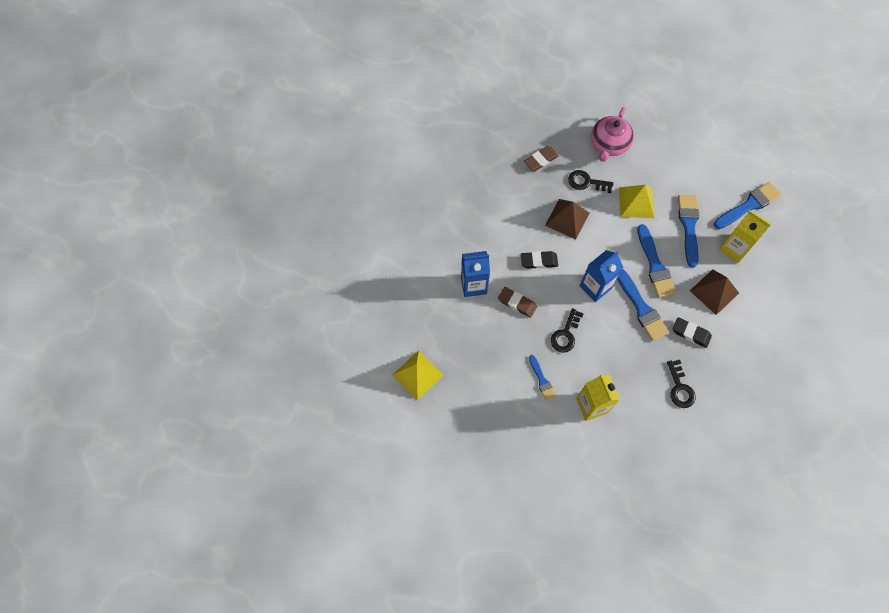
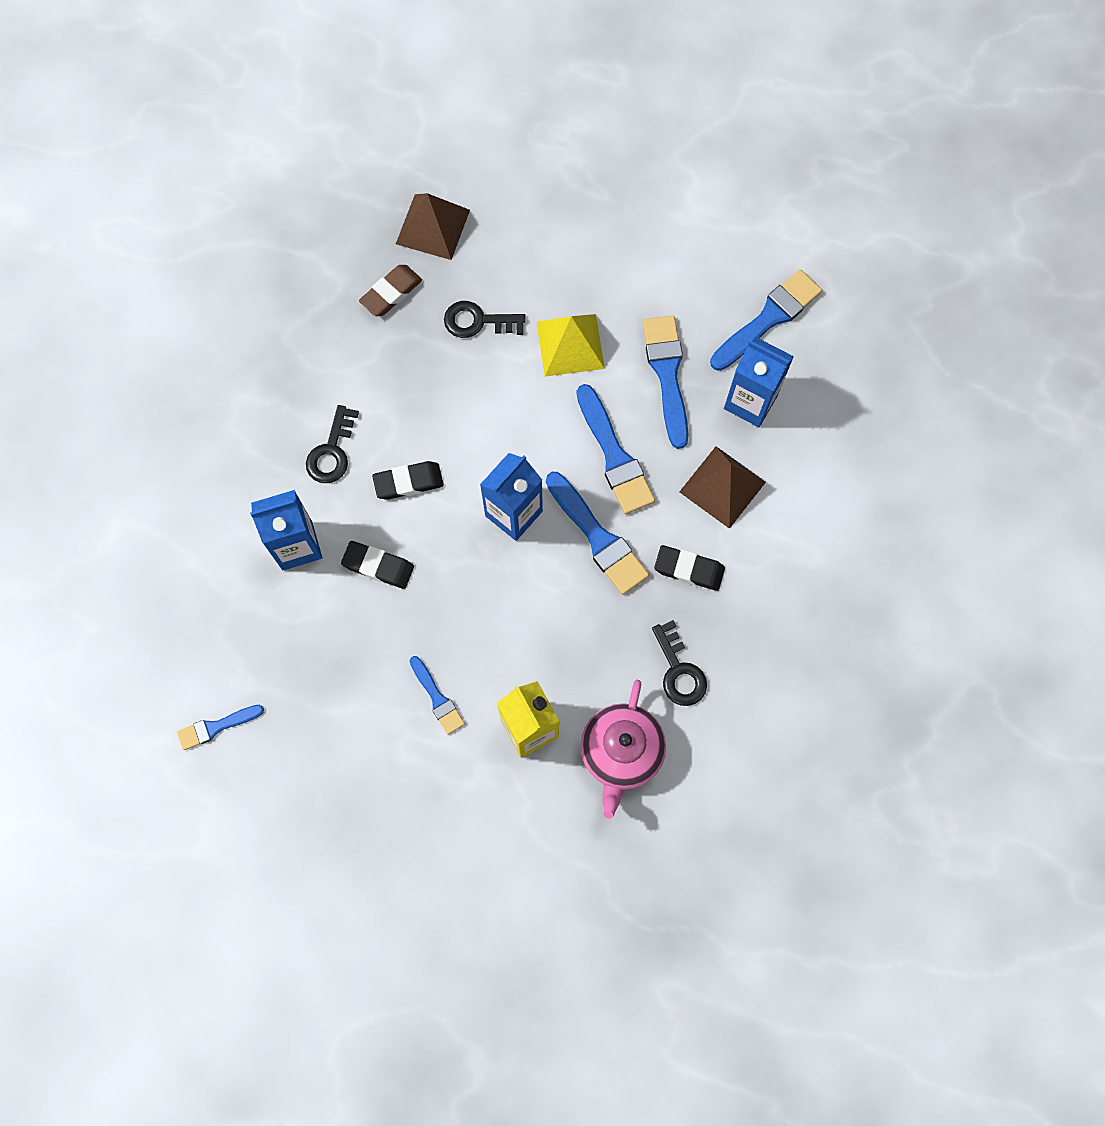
camera: 10 degrees left, 5 degrees up
yellow pyramid [393,351,444,400] -> blue brush [177,705,264,750]
brown eraser [498,287,537,318] -> black eraser [341,541,414,589]
brown pyramid [545,199,589,240] -> brown pyramid moved to [396,193,470,260]
black key [551,308,584,353] -> black key moved to [306,405,359,483]
pink teapot [591,107,634,162] -> pink teapot moved to [580,680,666,819]
yellow carton [719,210,771,263] -> blue carton [724,337,794,427]

